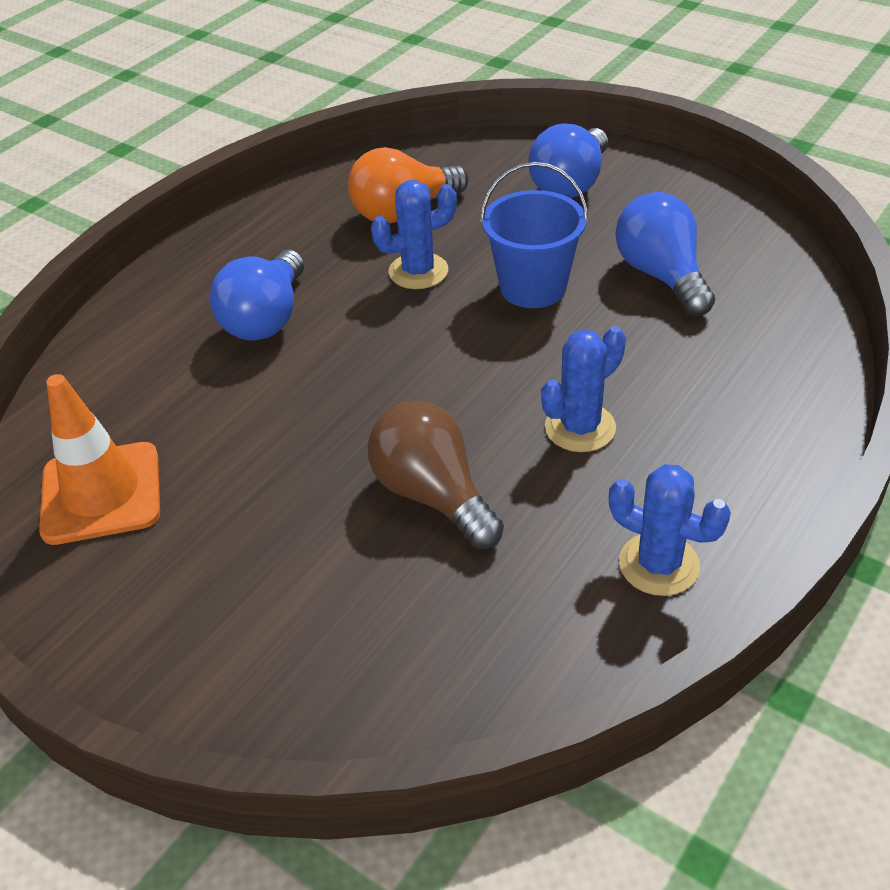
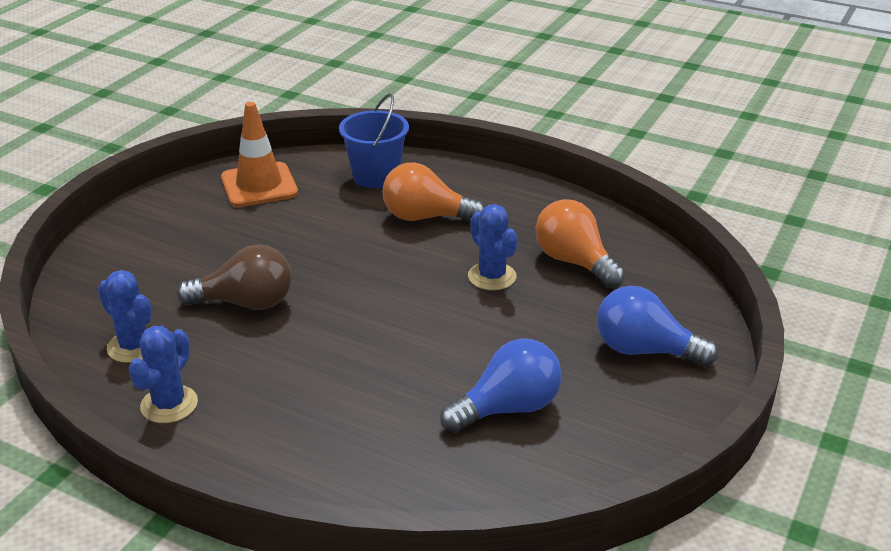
camera: 80 degrees right, 10 degrees down
blue light bulb [210,250,304,341] -> orange light bulb [382,163,485,221]
brown light bulb [368,401,504,549] -> brown light bulb turned 45 degrees clockwise [177,244,292,310]
blue bucket [480,162,588,308] -> blue bucket moved to [339,93,409,188]
blue cactus [541,326,626,452] -> blue cactus moved to [98,270,152,363]

